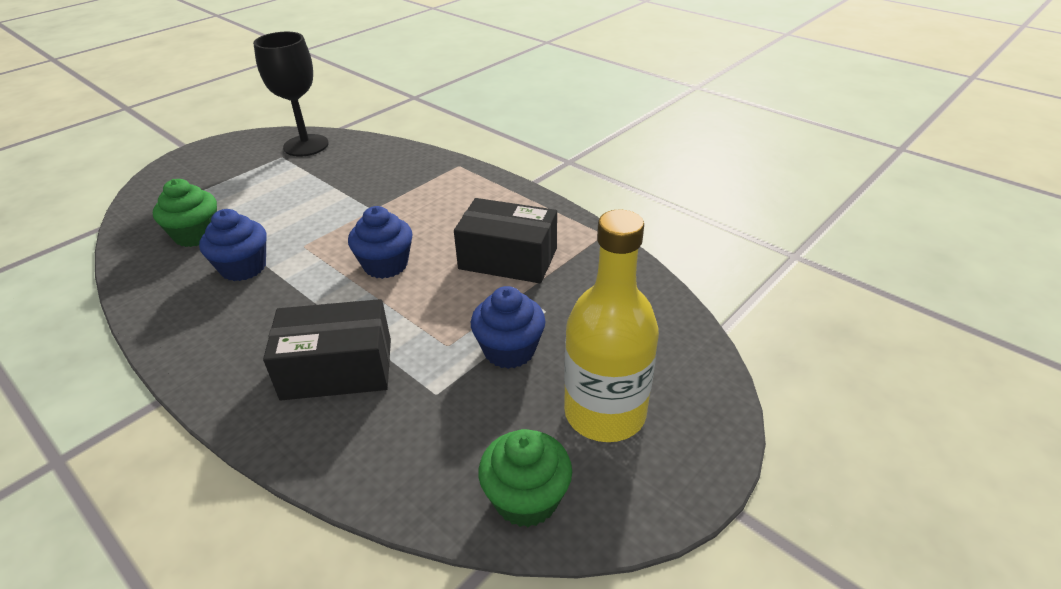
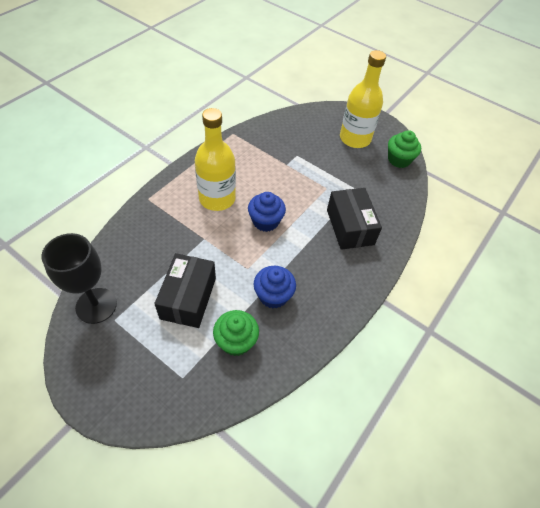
camera: 100 degrees left, 15 degrees up
black box [454,198,557,283] -> black box moved to [154,253,216,328]
blue cupcake [471,286,545,369] -> none
none -> yellow bottle [195,108,236,211]

